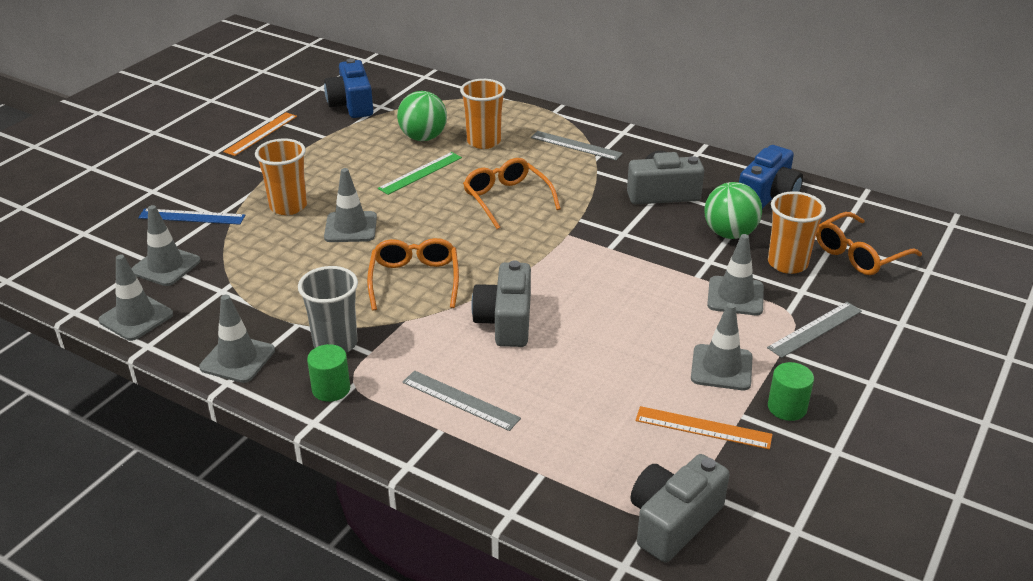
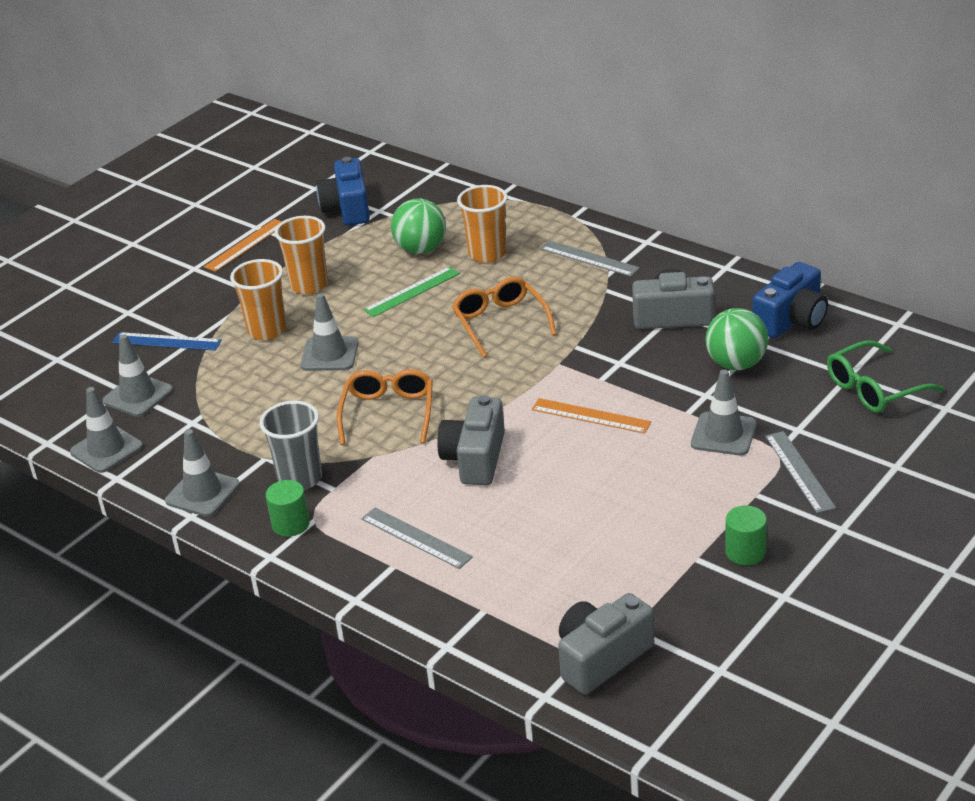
camera: 10 degrees right, 0 degrees up
orange ruler [636,406,773,450] -> orange ruler moved to [532,398,651,434]
grey traffic cone [691,303,752,390] -> none
grey ruler [767,302,862,358] -> grey ruler turned 75 degrees counterclockwise [765,431,836,513]
orange cup [768,191,826,274] -> orange cup moved to [274,216,328,294]
orange glasses [816,212,922,275] -> green glasses [827,340,944,413]

